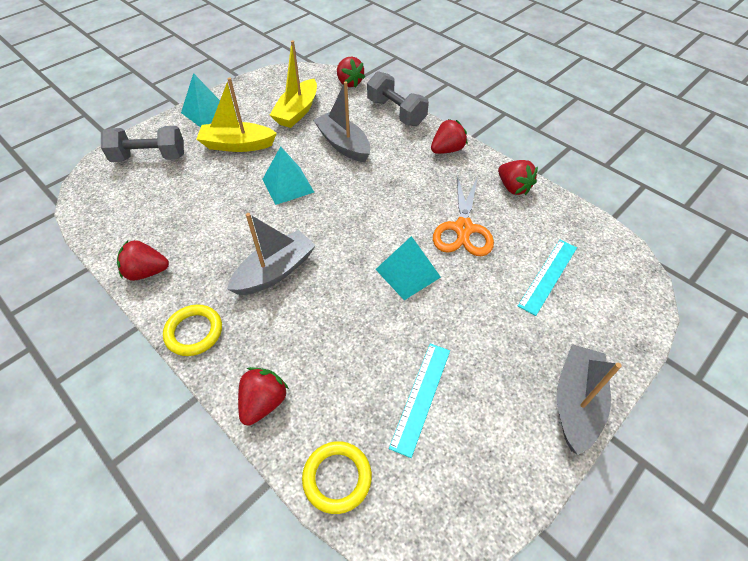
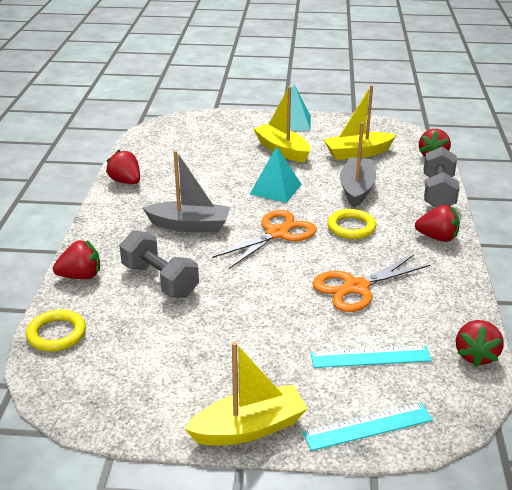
camera: 50 degrees right, 20 degrees down
grey dumbbell [101,126,184,162] -> grey dumbbell moved to [120,230,199,298]
yellow ring [163,305,222,356] -> yellow ring moved to [327,209,376,239]
turquoise pyramid [375,236,441,300] -> none
turquoise ruler [389,343,450,458] -> turquoise ruler moved to [303,403,433,451]
red strawberry [498,160,538,195] -> red strawberry moved to [456,320,503,367]
grey boat [557,344,622,455] -> yellow boat [184,342,308,446]
none -> orange scissors [212,210,317,269]

